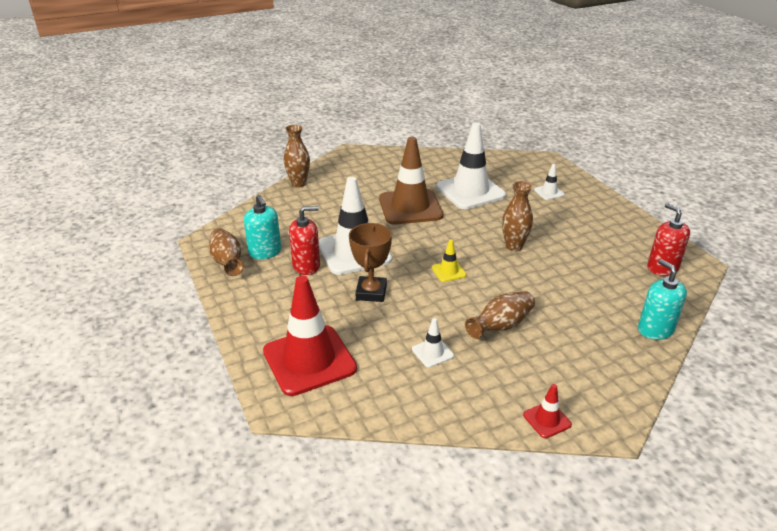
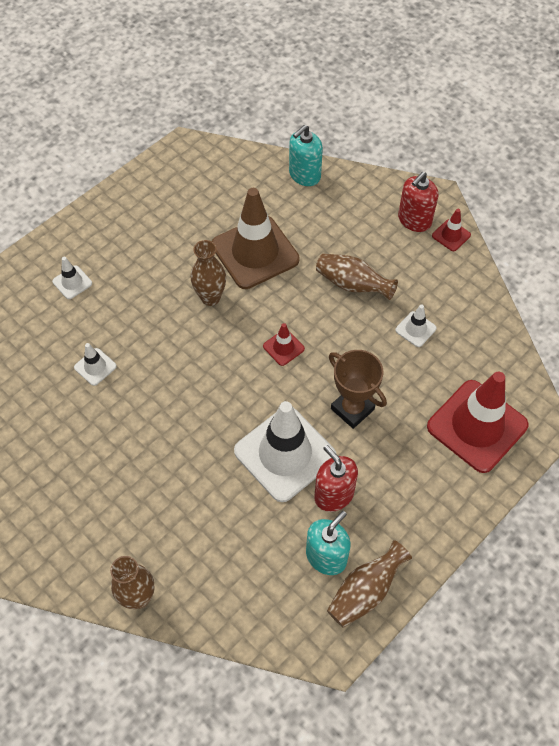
camera: 110 degrees left, 25 degrees up
brown trophy [349,223,392,302] -> brown trophy turned 60 degrees clockwise [329,350,387,429]
brown traffic cone [379,137,443,224] -> brown traffic cone moved to [212,188,300,289]
yellow traffic cone [432,239,467,282] -> red traffic cone [263,323,305,366]
white traffic cone [436,123,506,209] -> white traffic cone [74,343,117,386], size x0.43
red soap dispenser [647,203,690,276] -> red soap dispenser moved to [398,172,438,232]

